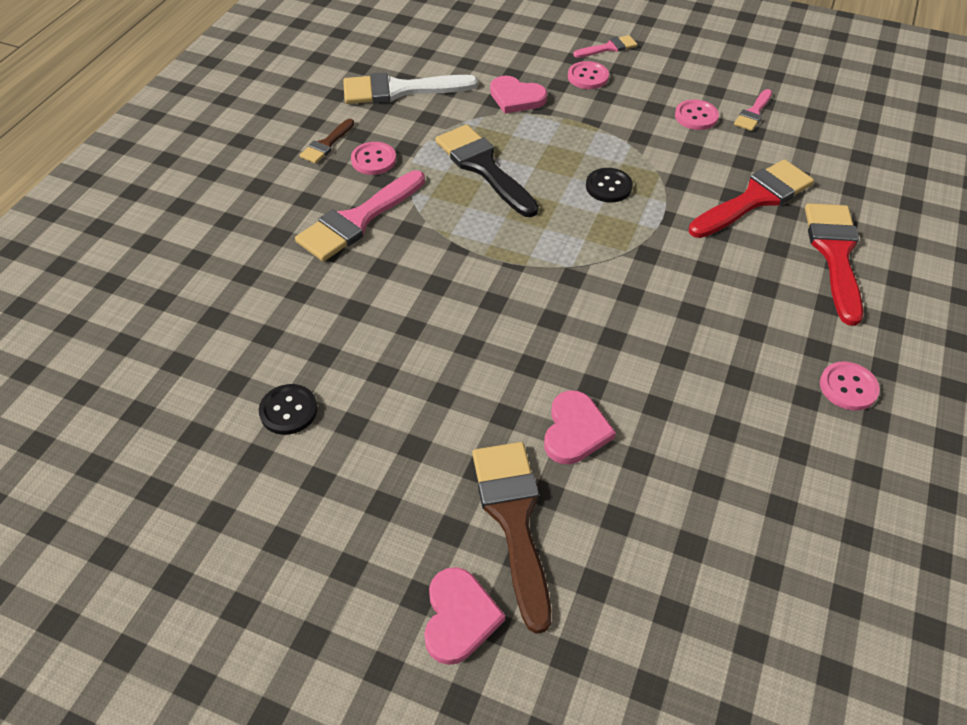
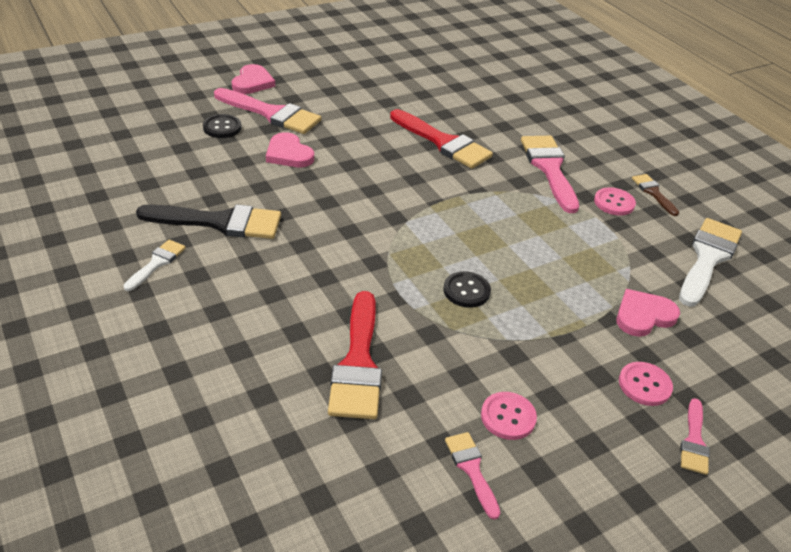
camera: 125 degrees right, 10 degrees down
black button [259,384,318,435] -> black button moved to [203,114,242,138]
pink heart [424,567,505,665] -> pink heart turned 120 degrees counterclockwise [232,64,275,94]
black brush [435,125,539,217] -> black brush moved to [136,204,281,239]
brown brush [472,442,551,634] -> pink brush [214,88,321,134]
red brush [805,203,863,326] -> red brush moved to [390,109,493,169]
pink button [820,362,880,410] -> white brush [123,240,186,291]

